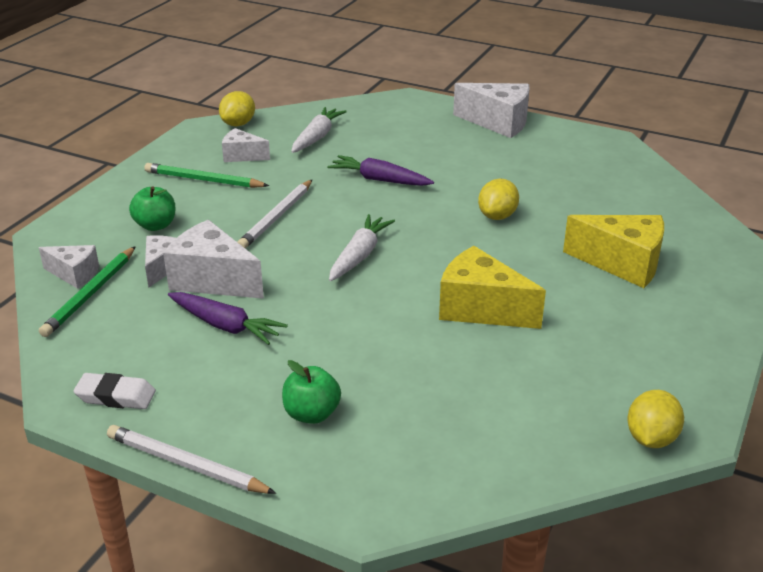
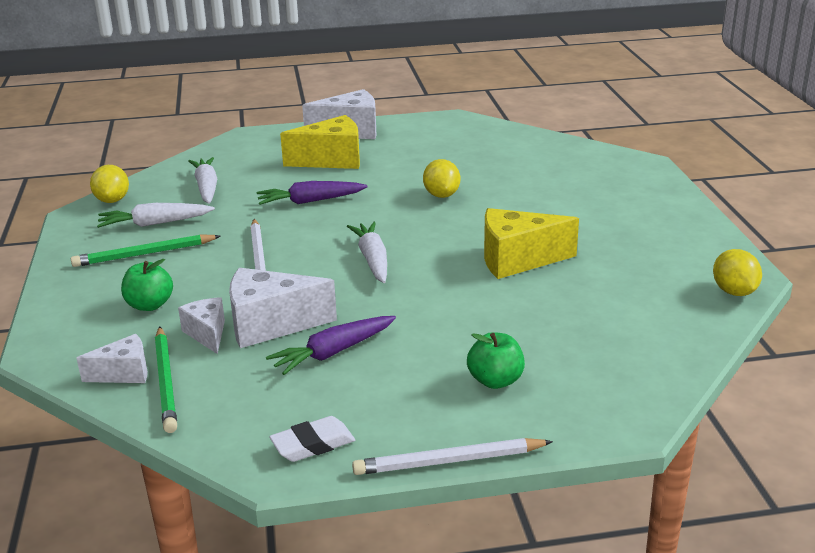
camera: 35 degrees left, 5 degrees down
purple carrot [168,292,288,345] -> purple carrot turned 150 degrees clockwise [266,316,396,375]
white cheese [222,128,270,162] -> white carrot [97,203,215,228]
yellow cheese [563,215,664,288] -> yellow cheese moved to [280,115,360,169]

